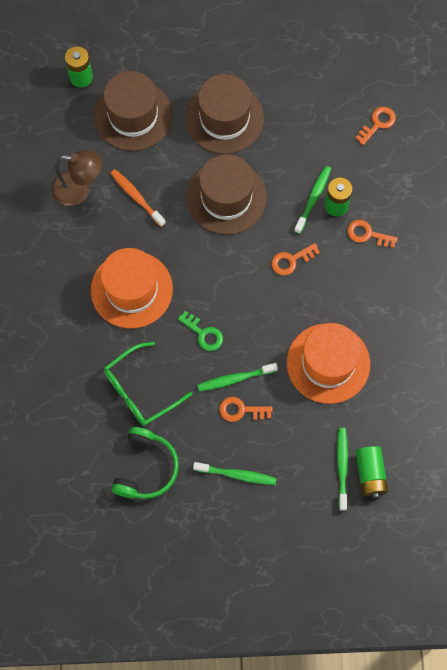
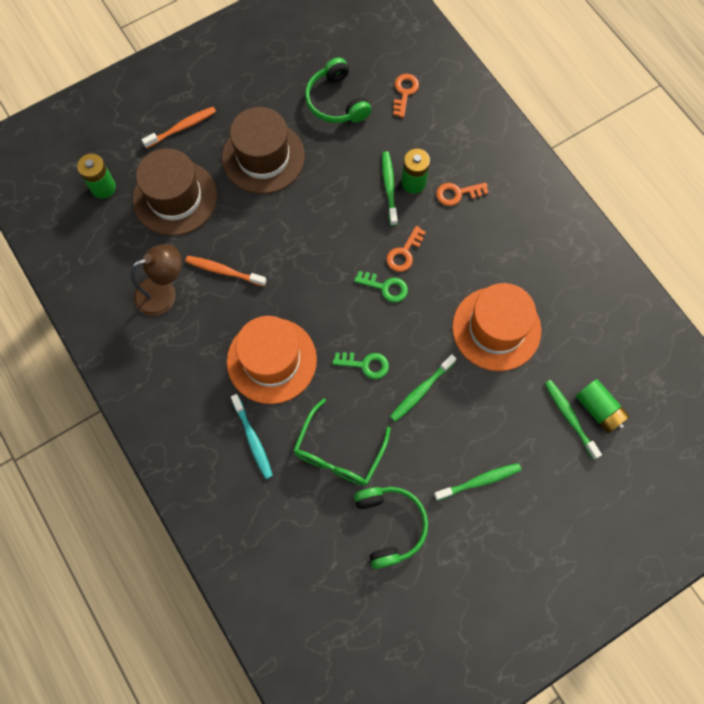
camera: 30 degrees left, 0 degrees up
brown hat [186,154,267,235] -> none
orange key [219,397,273,422] -> none
none -> orange toothbrush [142,107,216,149]
none -> turquoise toothbrush [231,394,273,479]
none -> green headphones [305,58,371,123]
none -> green key [354,271,408,302]

